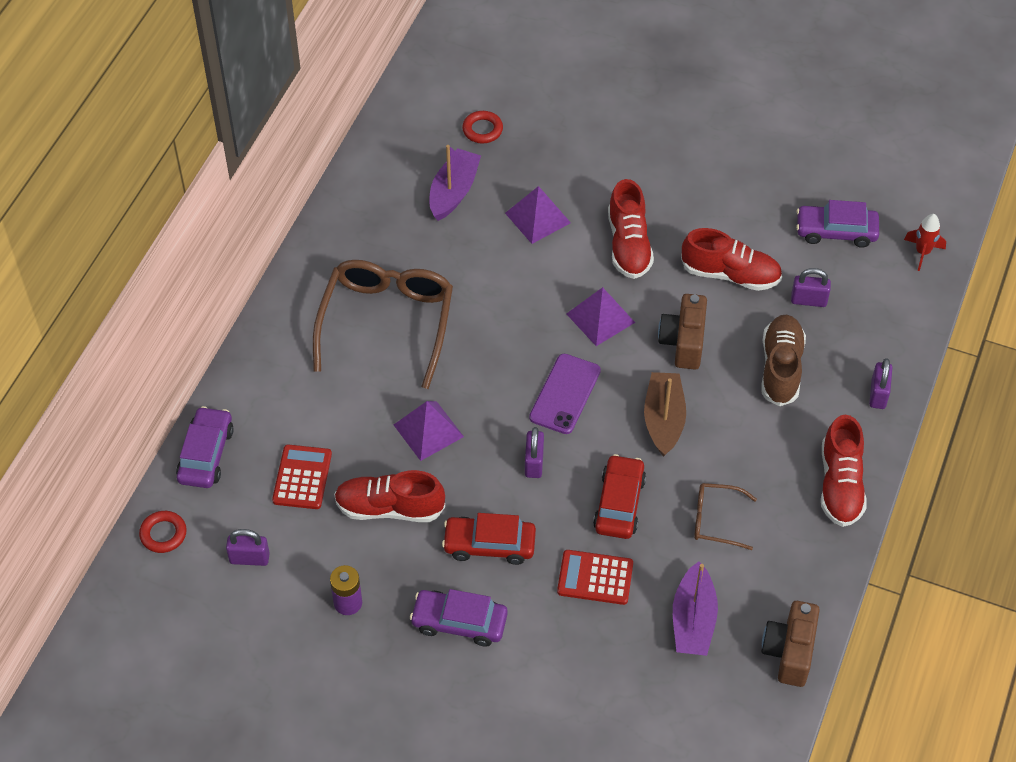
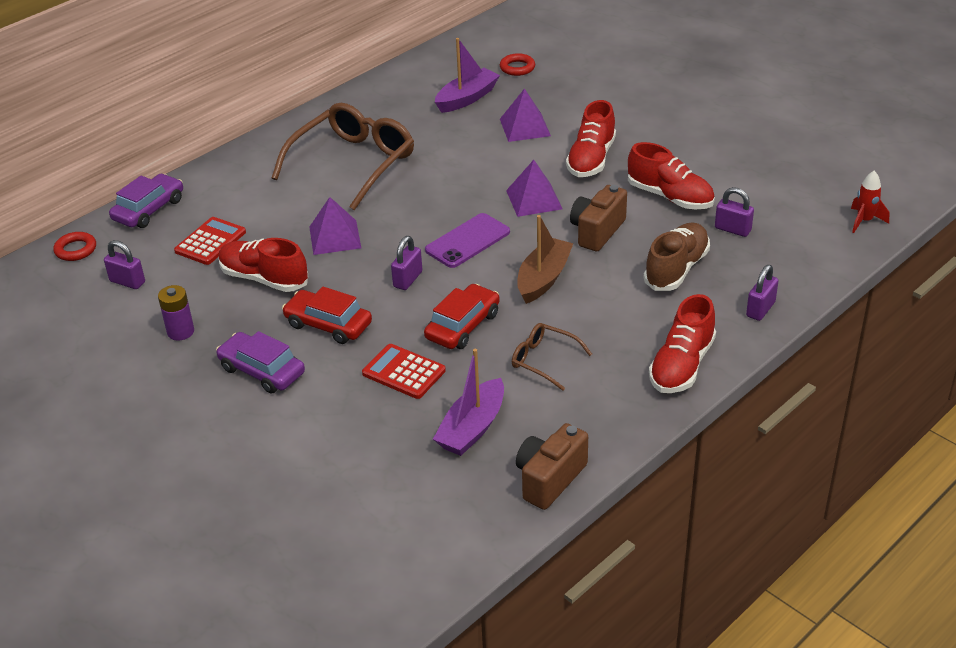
camera: 25 degrees right, 15 degrees down
purple car [796,200,879,248] -> none

